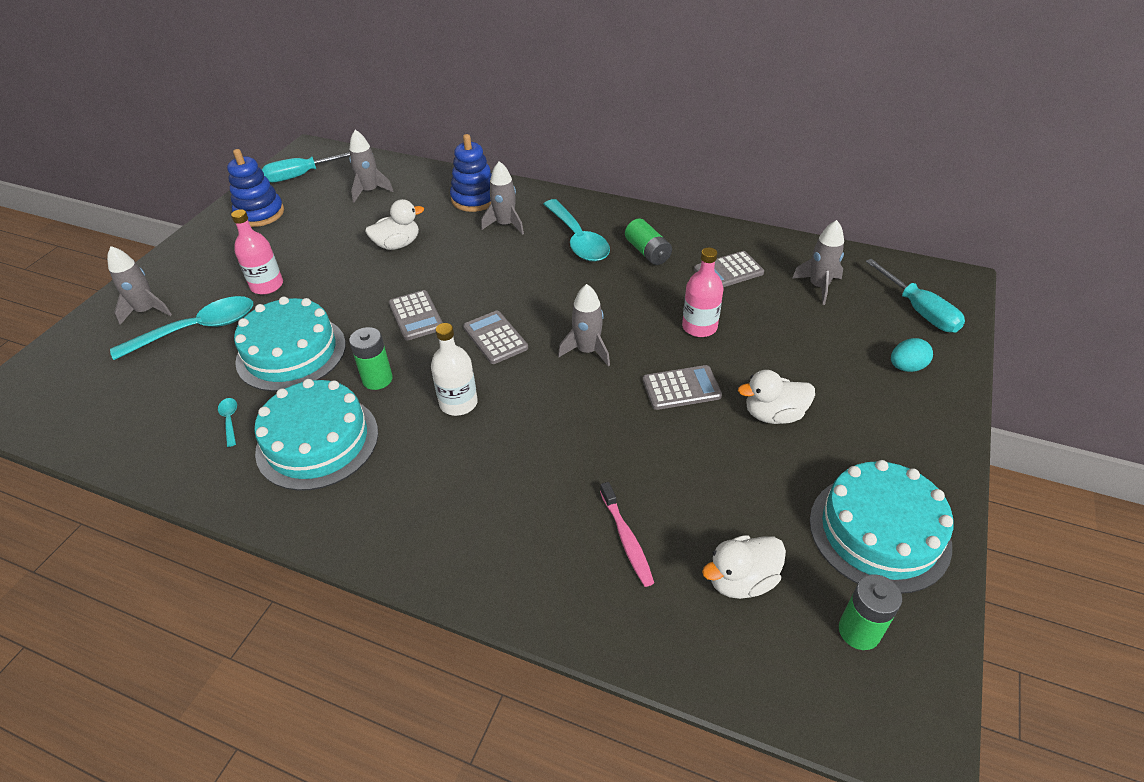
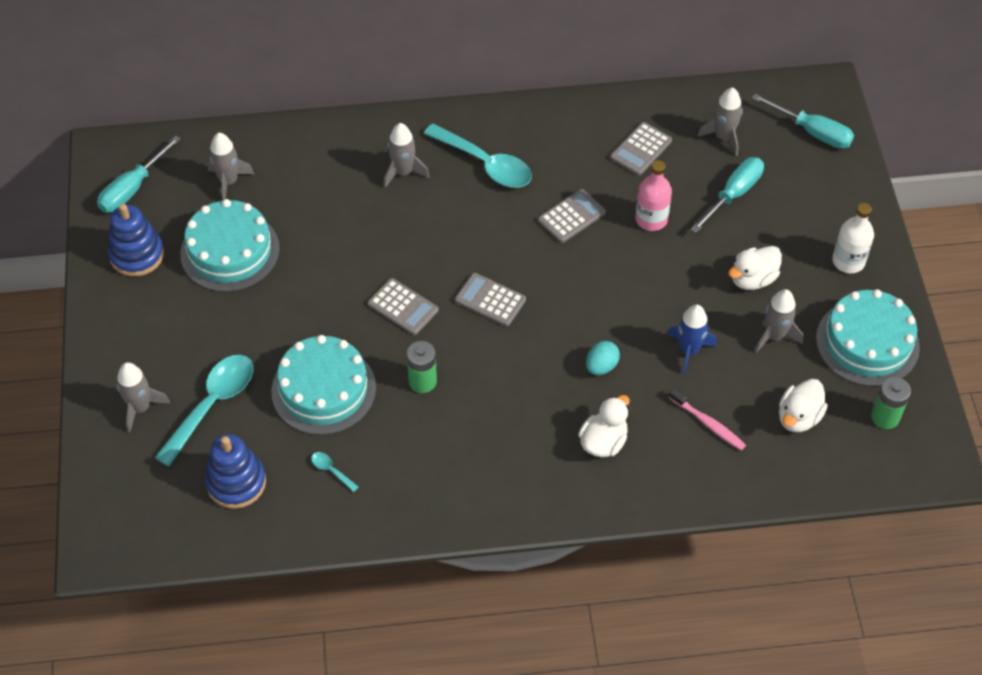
camera: 30 degrees left, 10 degrees up
pink bottle [231,209,283,295] -> none
turquoise cake [254,379,378,491] -> turquoise cake moved to [180,199,280,292]
white duck [365,199,424,250] -> white duck moved to [578,395,630,457]
white bottle [431,323,478,416] -> white bottle moved to [832,203,874,273]
blue stacking toy [450,134,492,212] -> blue stacking toy moved to [205,434,266,509]
grey rocket [558,284,610,366] -> grey rocket moved to [755,289,803,353]
green battery [625,219,672,265] -> none
grey calculator [643,365,722,410] -> grey calculator moved to [538,189,606,243]
turquoise egg [891,338,933,372] -> turquoise egg moved to [586,341,620,375]
none -> blue rocket [667,305,717,375]
none -> turquoise screwdriver [691,157,764,233]

